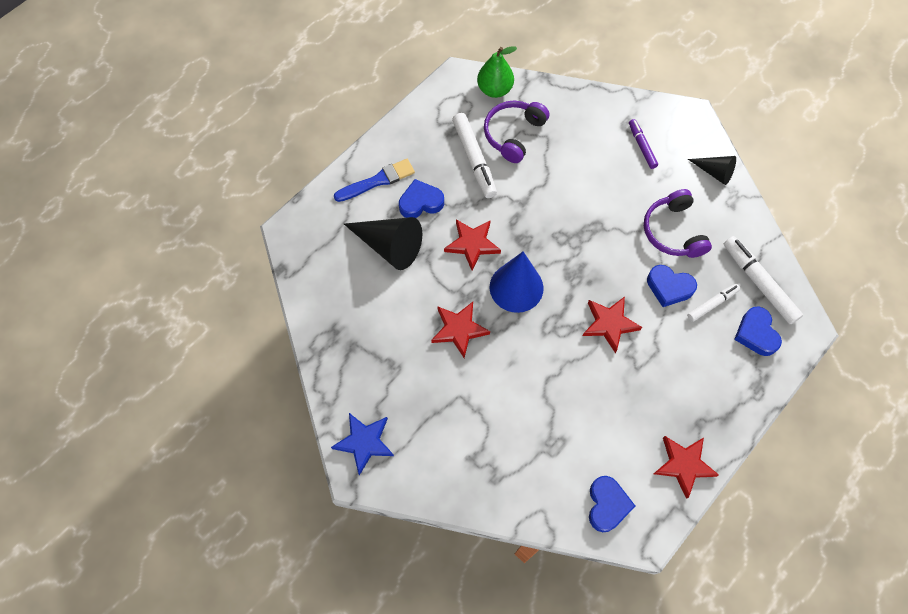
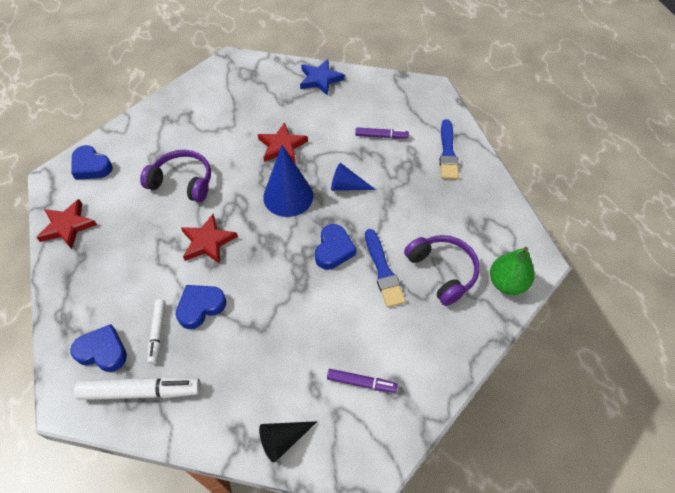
camera: 120 degrees right, 10 degrees down
blue star [331,413,394,475] -> blue star moved to [300,59,345,96]
black cone [344,217,422,270] -> purple marker [355,127,409,139]
blue heart [399,179,444,218] -> blue heart moved to [315,224,356,270]
red star [444,219,501,270] -> blue cone [331,163,376,191]
white marker [452,113,497,198] -> none
purple headphones [644,189,712,258] -> purple headphones moved to [140,150,211,202]
none -> blue brush [365,229,406,307]

